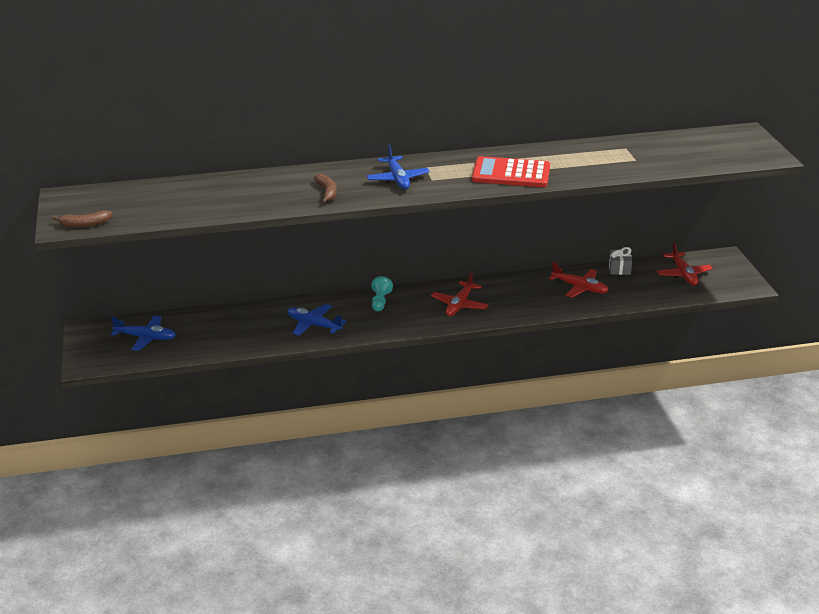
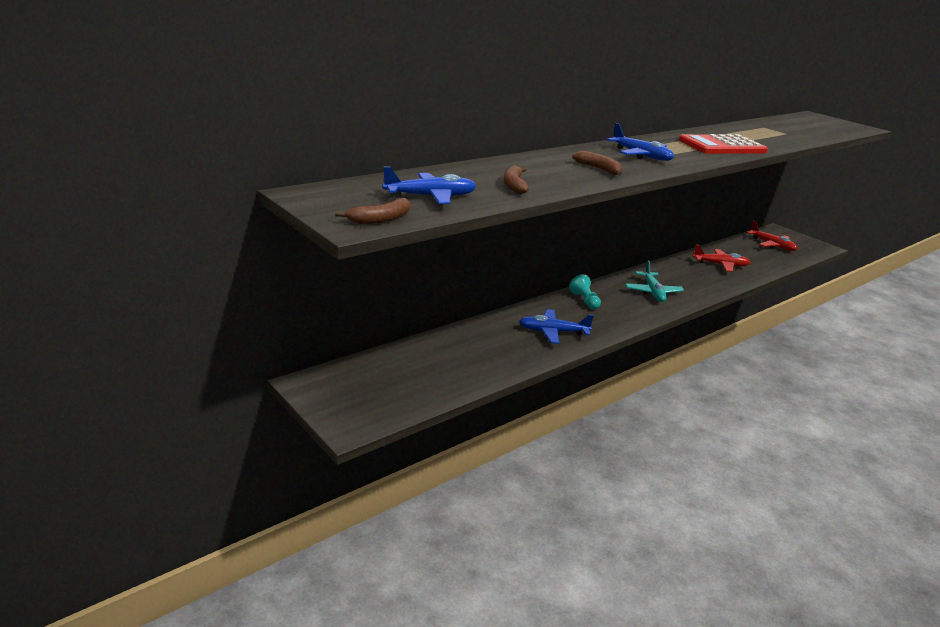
camera: 30 degrees left, 5 degrees down
blue plane [111,315,176,351] -> blue plane moved to [382,166,476,204]
red plane [431,272,488,316] -> turquoise plane [625,260,684,302]
grey gift [608,247,632,275] -> none
none -> brown banana [504,165,529,194]

